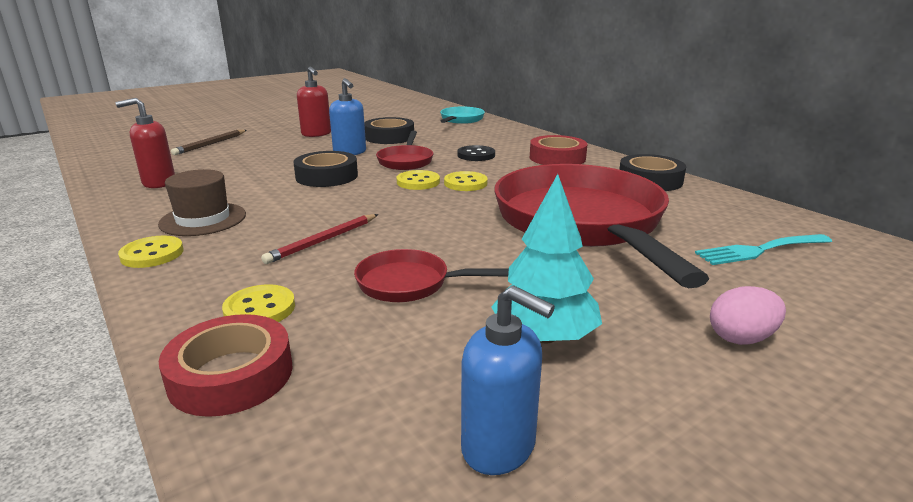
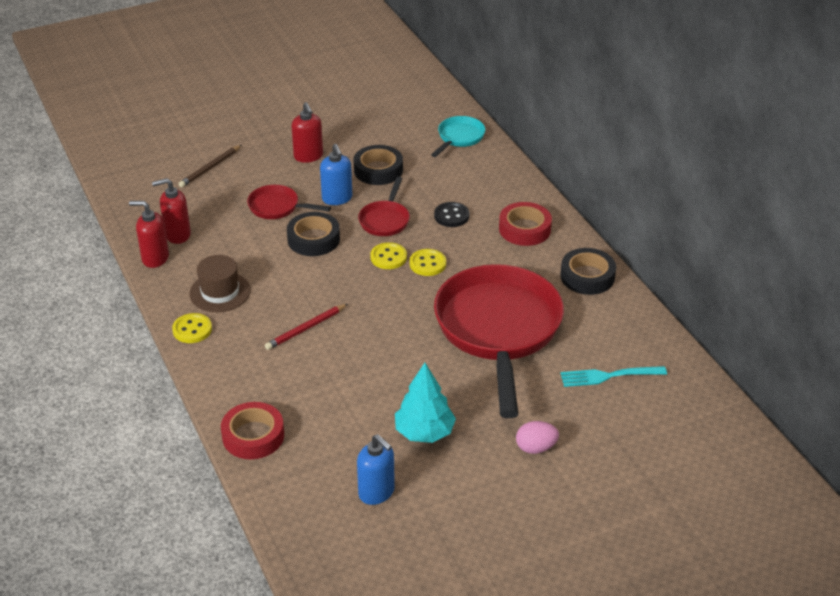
camera: 10 degrees right, 15 degrees up
yellow button [222,284,295,322] -> none
red pan [354,249,509,302] -> red pan moved to [247,185,331,219]
none -> red soap dispenser [129,201,169,268]

